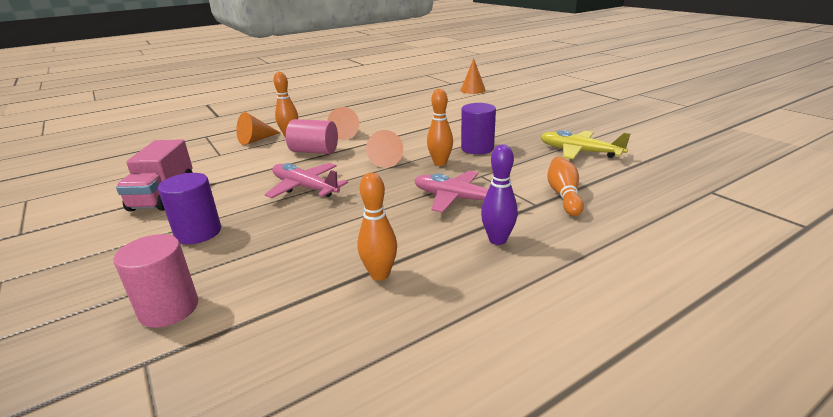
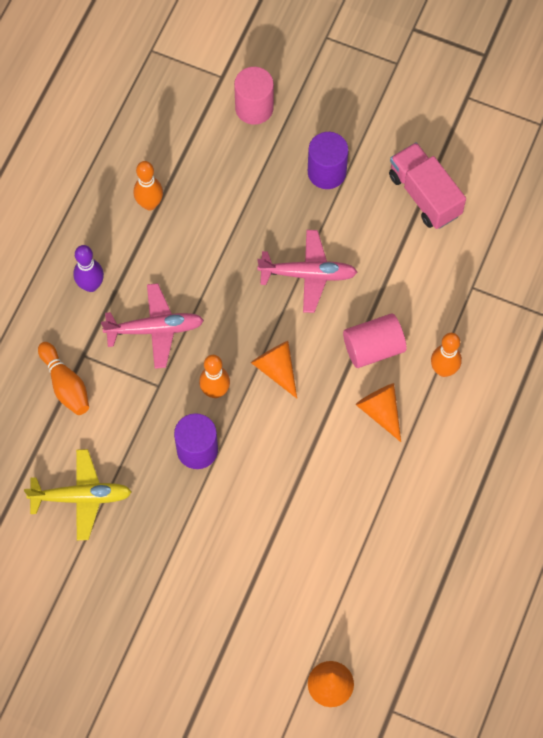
camera: 145 degrees right, 40 degrees up
orange cone [236,112,281,145] -> none

